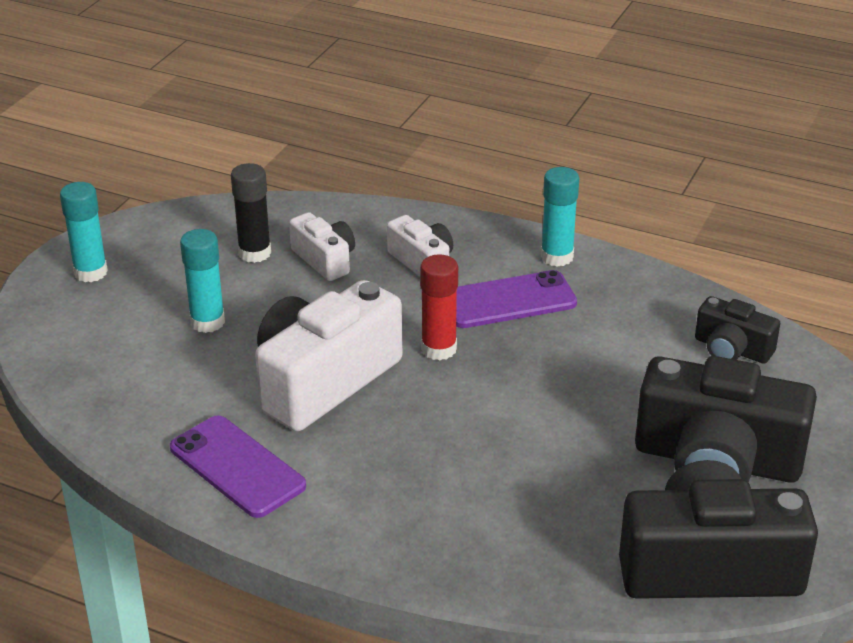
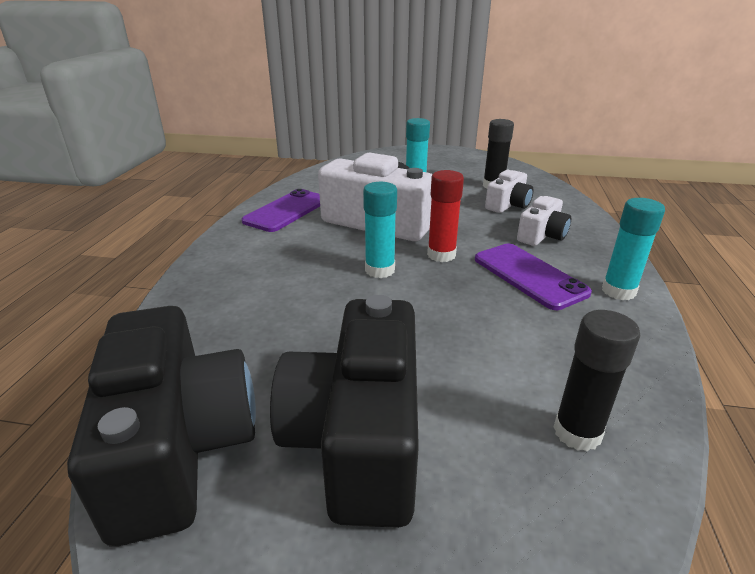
camera: 75 degrees right, 5 degrees down
turquoise glue stick [60,182,108,282] -> turquoise glue stick moved to [363,182,397,278]
black camera [695,296,780,364] -> black glue stick [553,310,641,451]

